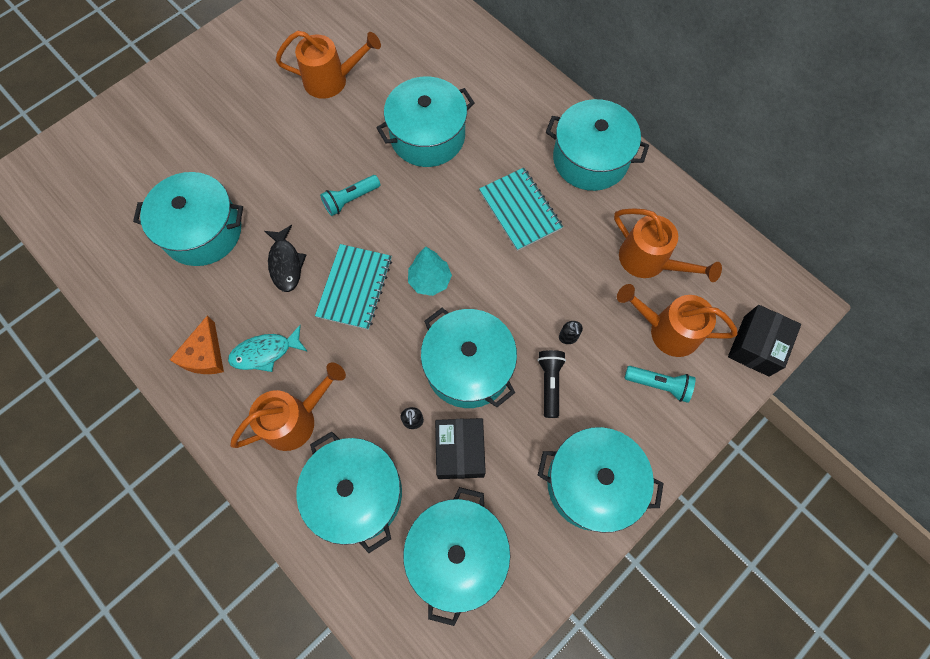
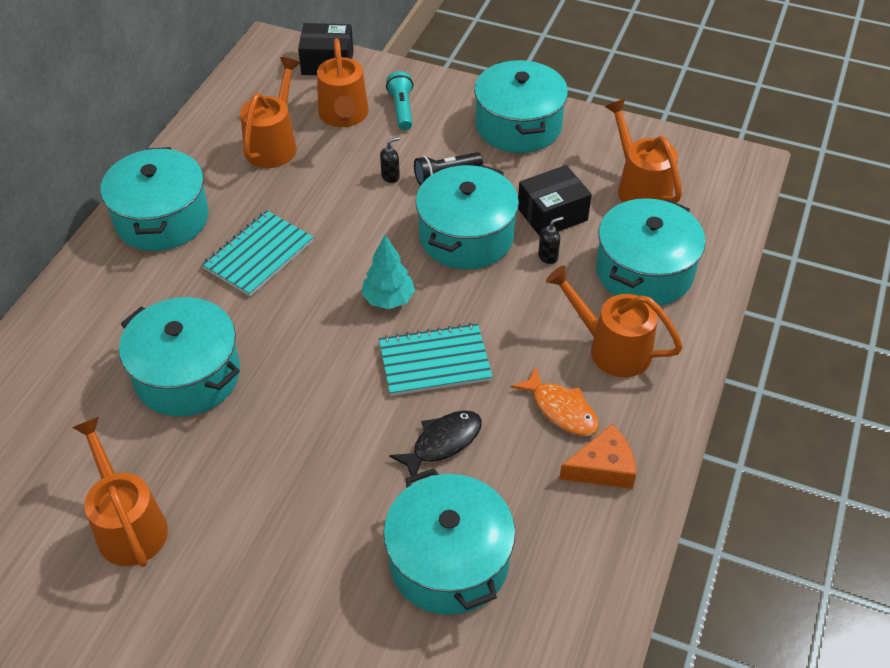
camera: 115 degrees left, 20 degrees down
turquoise fish [228,325,308,372] -> orange fish [511,367,599,436]
turquoise flashlight [320,175,380,216] -> none
turquoise pot [403,487,510,626] -> orange watering can [605,99,682,203]

